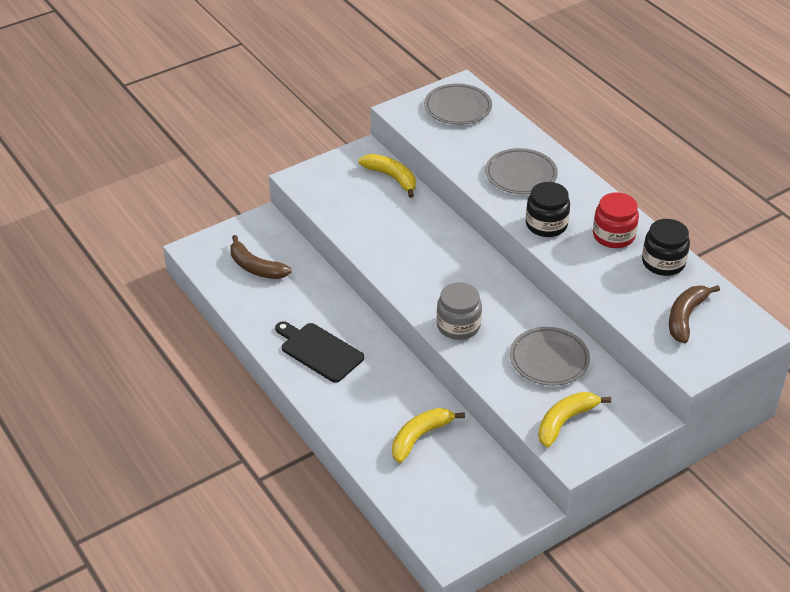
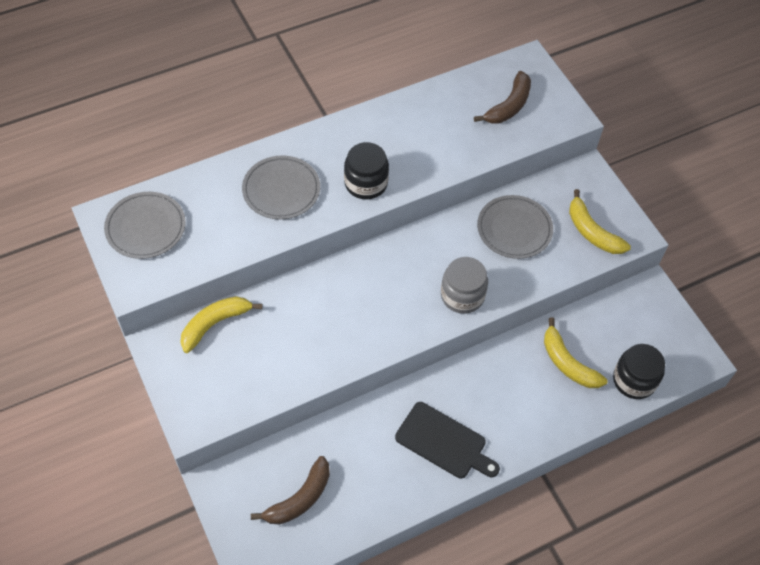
camera: 85 degrees left, 15 degrees up
black cutting board [275,321,364,383] -> black cutting board turned 105 degrees counterclockwise [395,402,500,478]
red jar [593,192,639,248] -> none
black jar [642,219,690,276] -> black jar moved to [613,344,665,399]
brown banana [669,285,720,343] -> brown banana turned 90 degrees counterclockwise [474,71,531,124]

